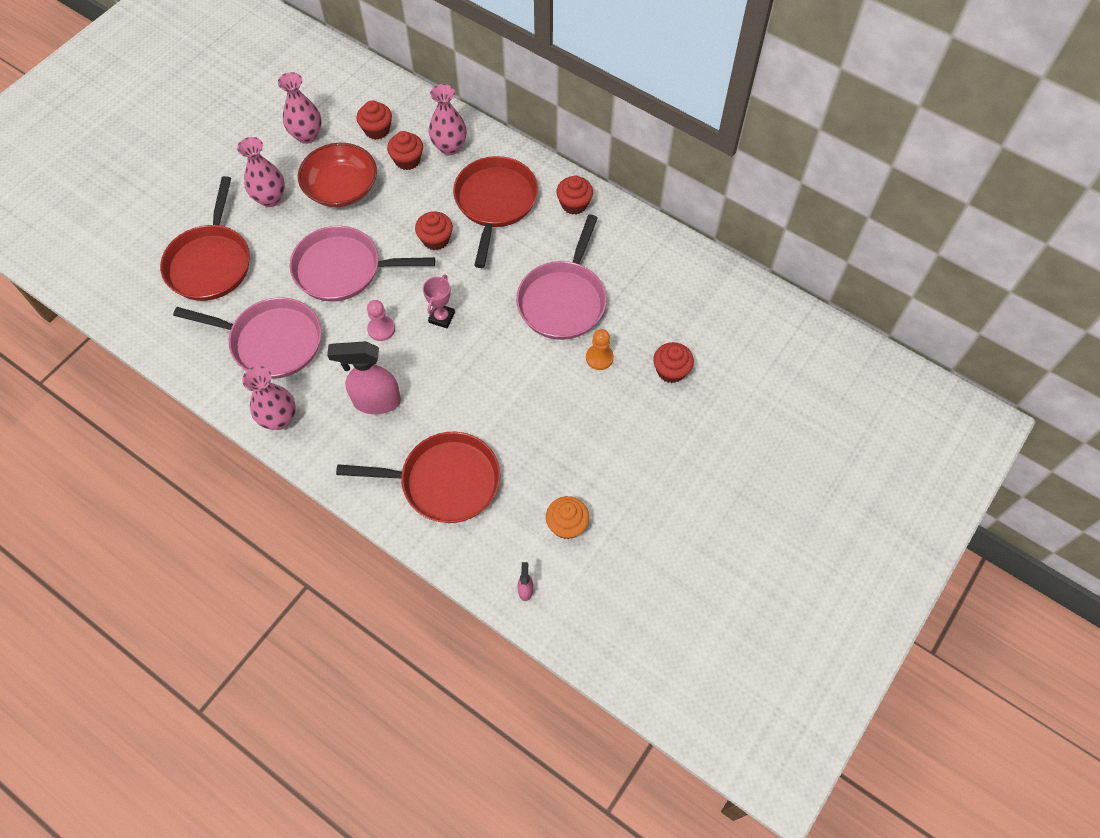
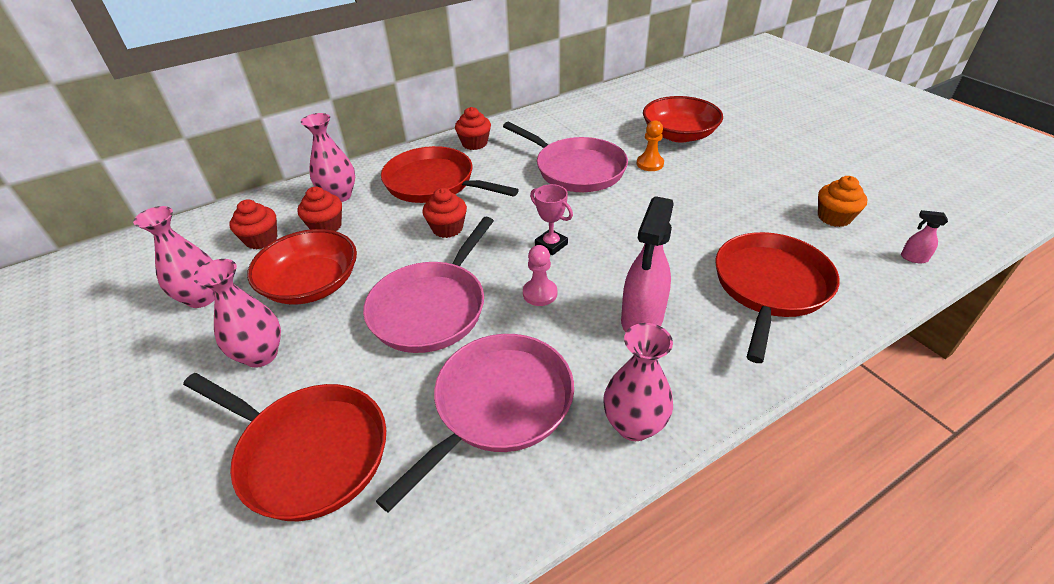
camera: 65 degrees left, 20 degrees down
red cupcake [653,342,694,383] -> red bowl [643,96,723,143]

